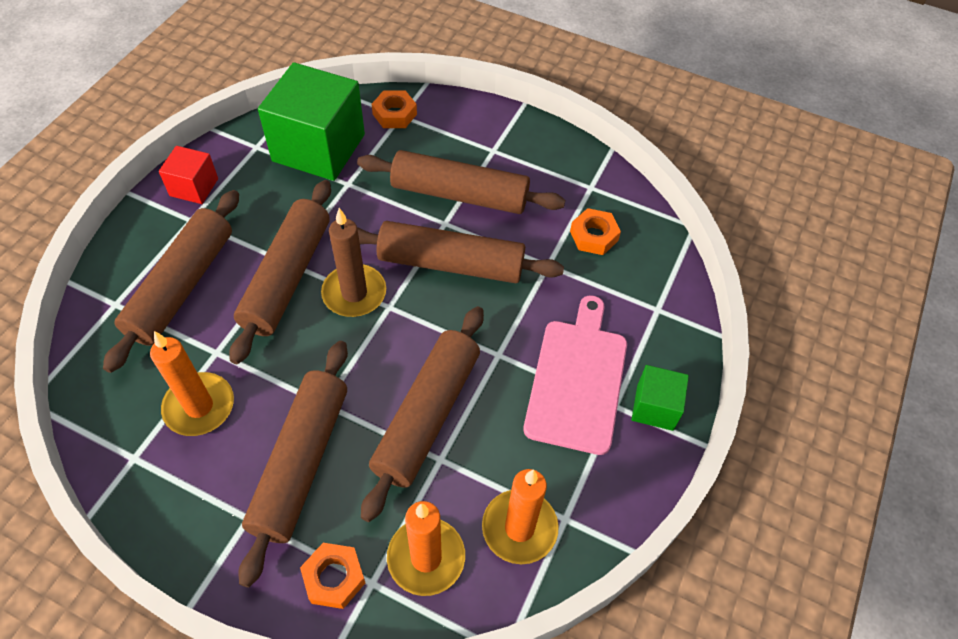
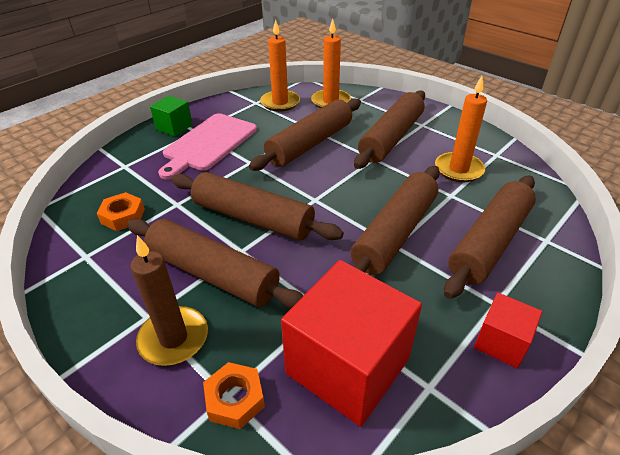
camera: 160 degrees left, 15 degrees down
green cube [258,62,365,181] -> red cube [281,260,422,427]
orange nut [300,543,365,609] -> none
brown candle [321,208,386,317] -> brown candle moved to [131,235,208,366]

